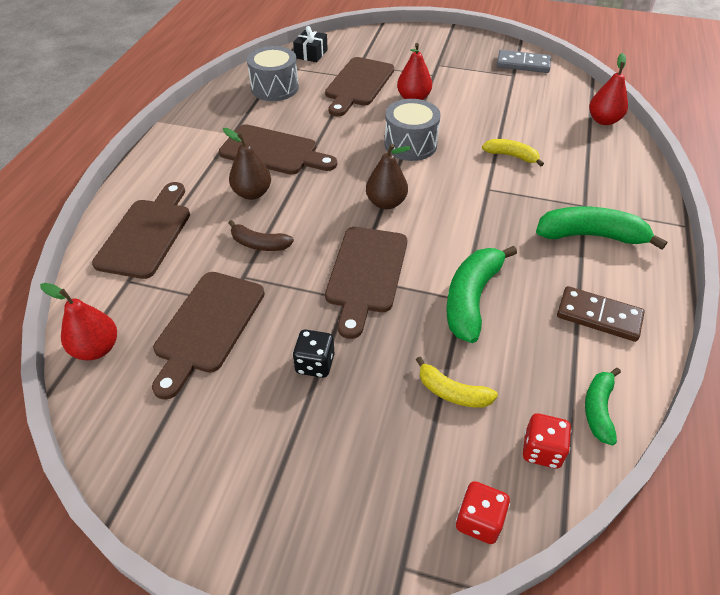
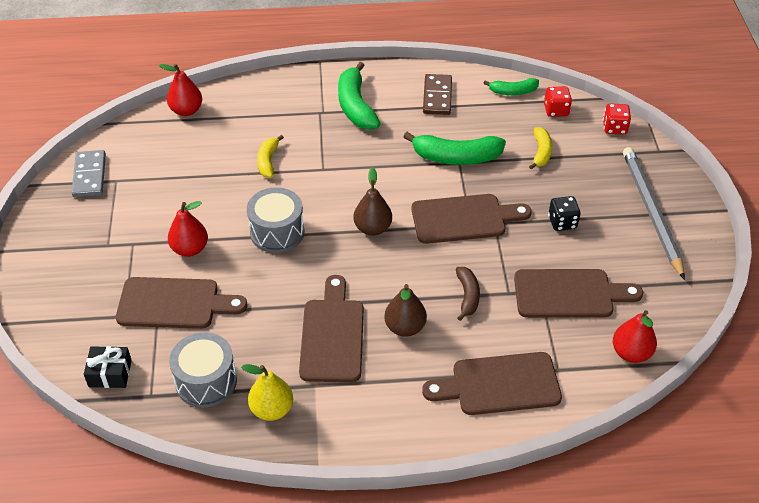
camera: 110 degrees left, 0 degrees up
none -> yellow pear [242,364,293,421]
none -> grey pencil [623,147,685,280]

